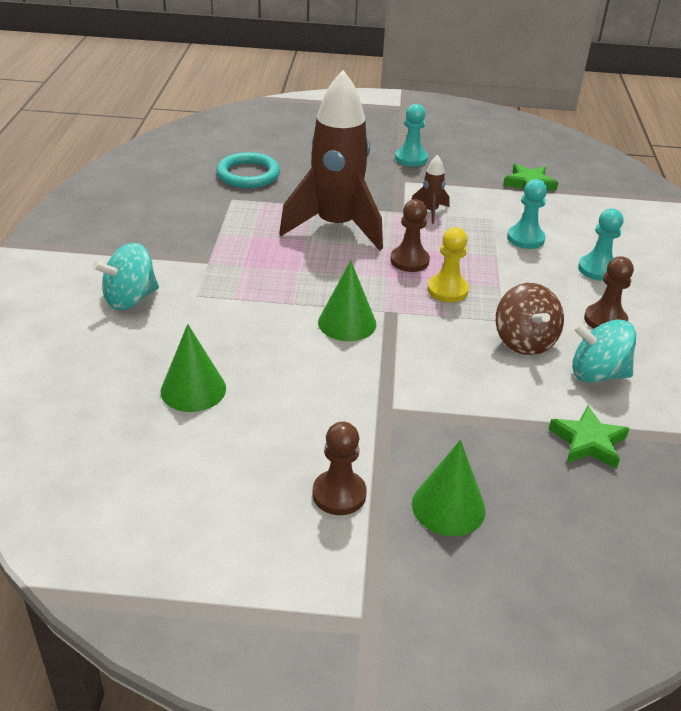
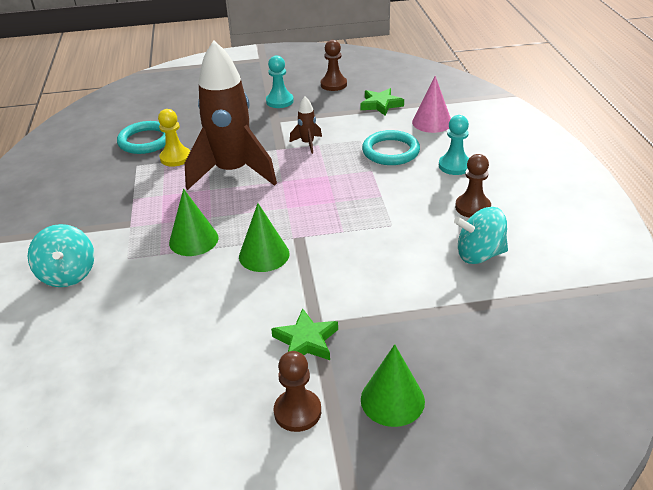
camera: 10 degrees left, 0 degrees up
turquoise spinning top [92,243,159,310] -> turquoise spinning top turned 60 degrees counterclockwise [28,224,95,287]
green cone [161,324,226,412] -> green cone moved to [169,189,219,256]
brown pawn [390,199,430,272] -> brown pawn moved to [321,40,347,91]
yellow pawn [427,227,469,302] -> yellow pawn moved to [158,109,190,167]
brown spinning top [496,283,564,355] -> none
turquoise pawn [507,179,547,249] -> turquoise ring [362,130,420,165]
green star [549,405,630,469] -> green star moved to [271,309,338,360]
none -> pink cone [412,76,451,133]

